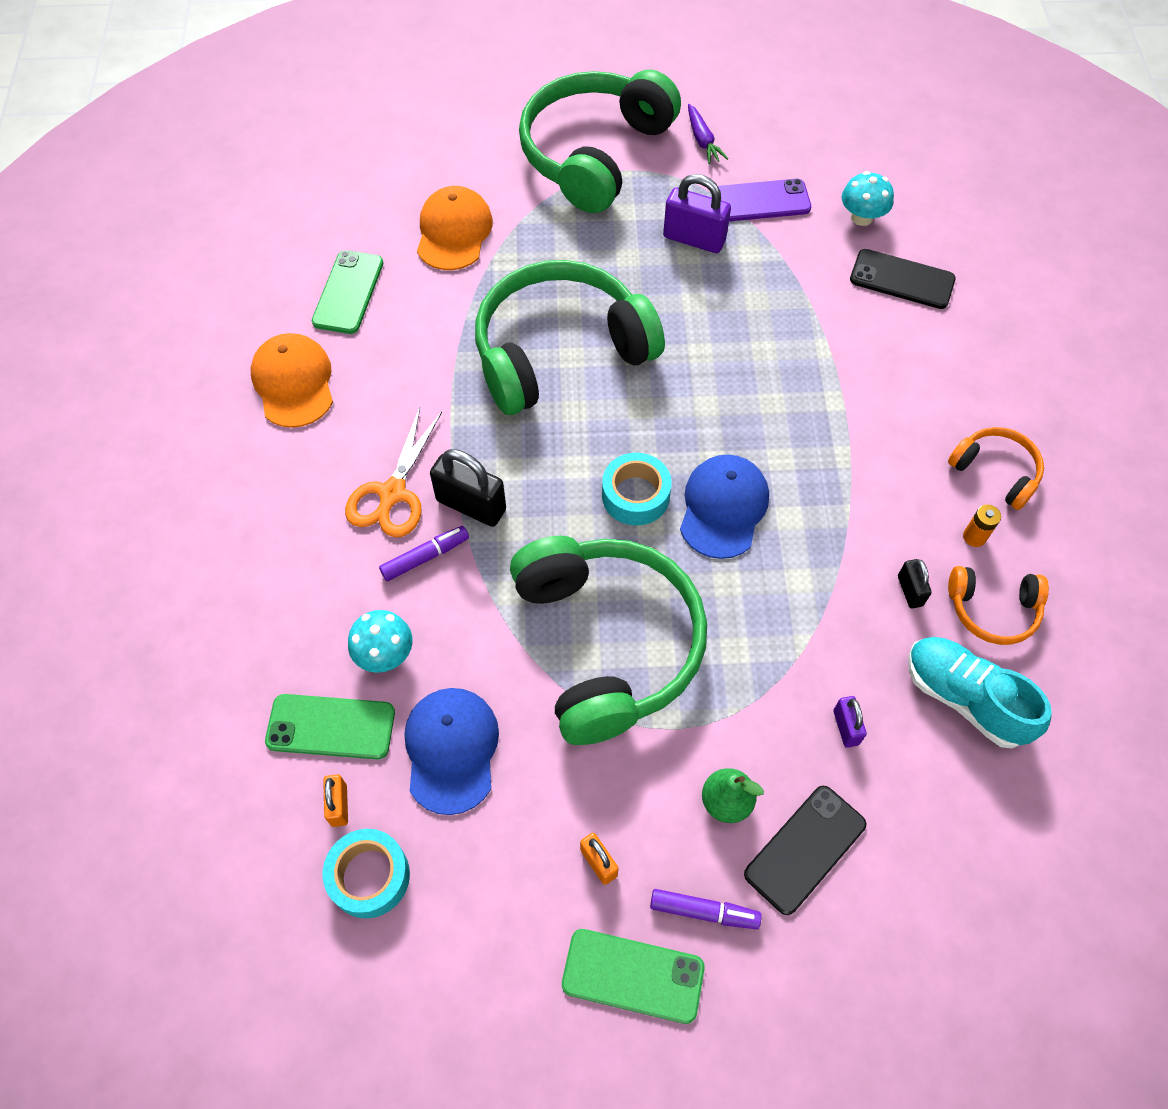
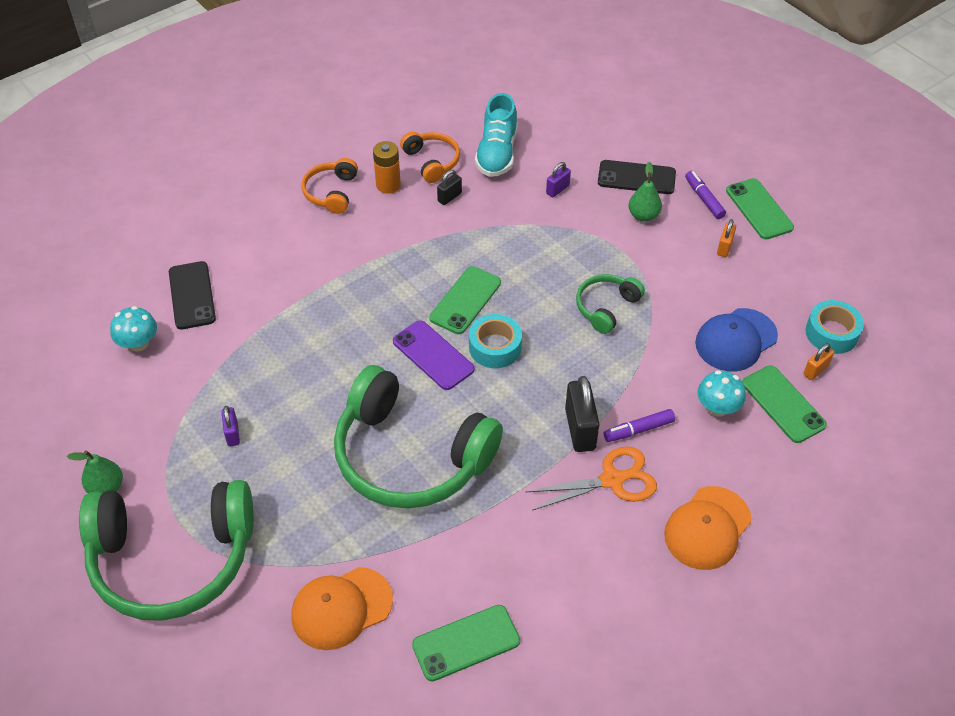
camera: 125 degrees left, 10 degrees down
orange cap [251,333,333,428] -> orange cap moved to [664,486,752,570]
purple marker [379,526,469,581] -> purple marker turned 45 degrees counterclockwise [604,409,675,442]
green headphones [510,536,707,745] -> green headphones [576,274,645,334], size x0.46
purple padlock [663,174,731,253] -> purple padlock [222,406,240,446], size x0.54
blue cap [680,455,769,559] -> green phone [429,266,501,334]
purple carrot [688,104,728,164] -> green pear [67,450,123,493]
purple phone [718,179,811,222] -> purple phone moved to [393,320,474,390]
orange battery [963,504,1001,547] -> orange battery [373,141,401,194], size x1.55

